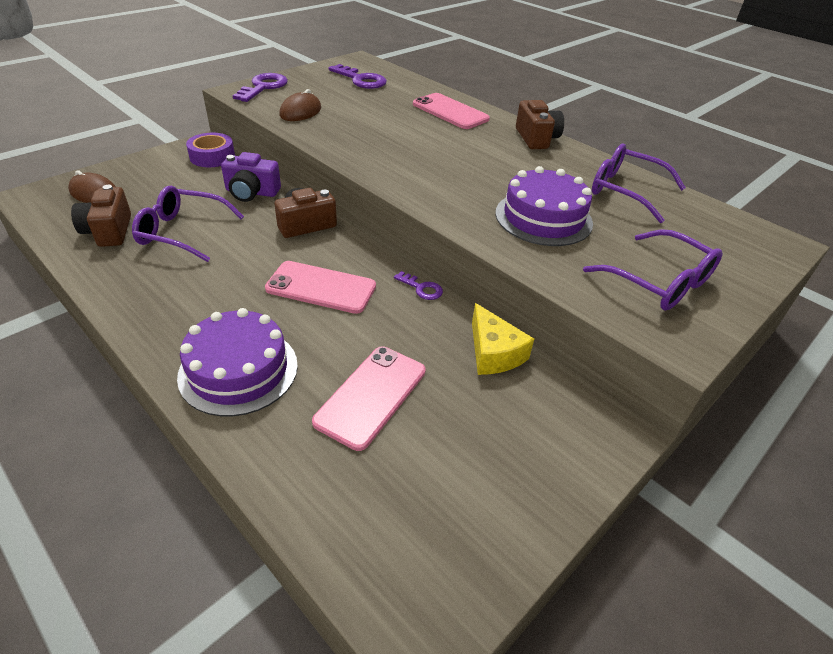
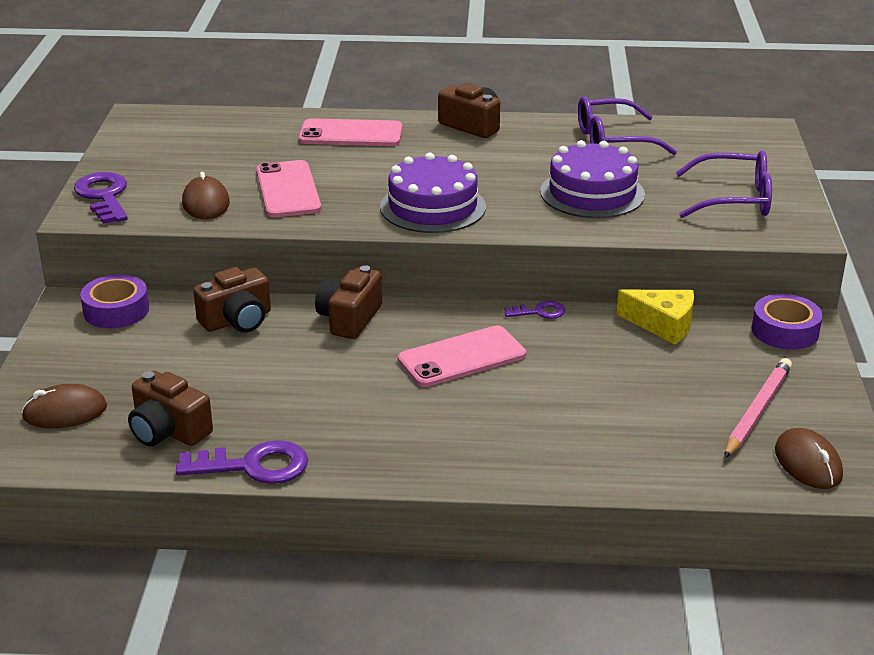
camera: 40 degrees left, 10 degrees down
purple glasses [132,186,244,262] -> none
purple cake [177,308,298,416] -> purple cake moved to [380,153,486,233]
purple camera [221,152,281,202] -> brown camera [193,267,271,332]
pink phone [312,347,426,451] -> pink phone moved to [256,160,321,217]
purple key [328,64,387,89] -> purple key moved to [176,440,308,484]
none -> pink pencil [724,358,792,458]
none -> purple tape [752,294,823,350]
none -> brown mouse [775,428,843,489]

